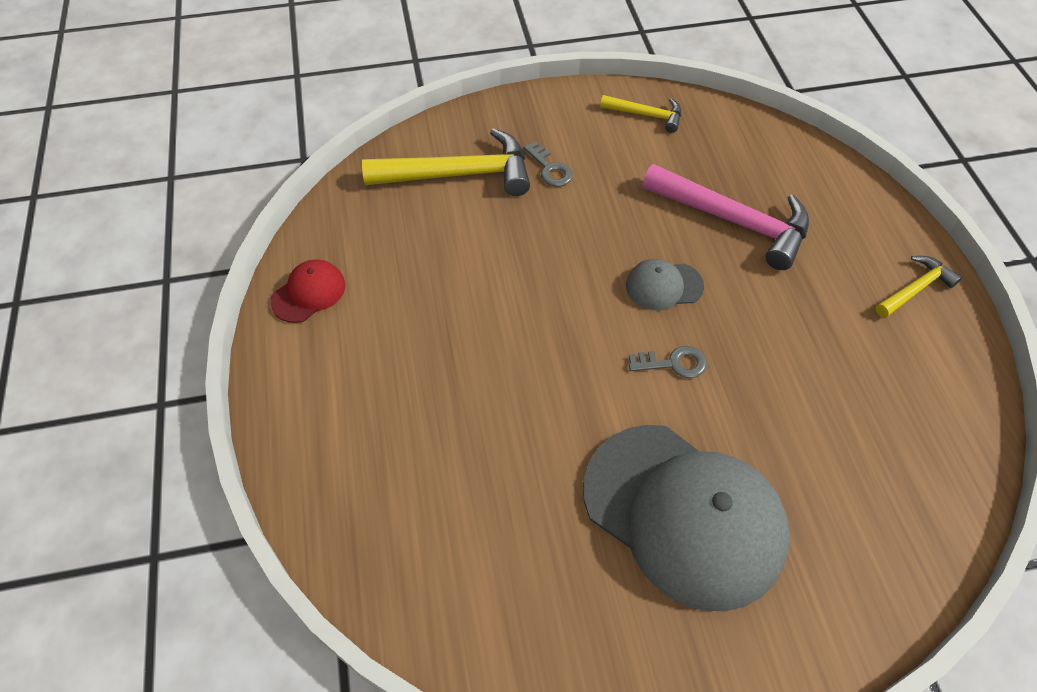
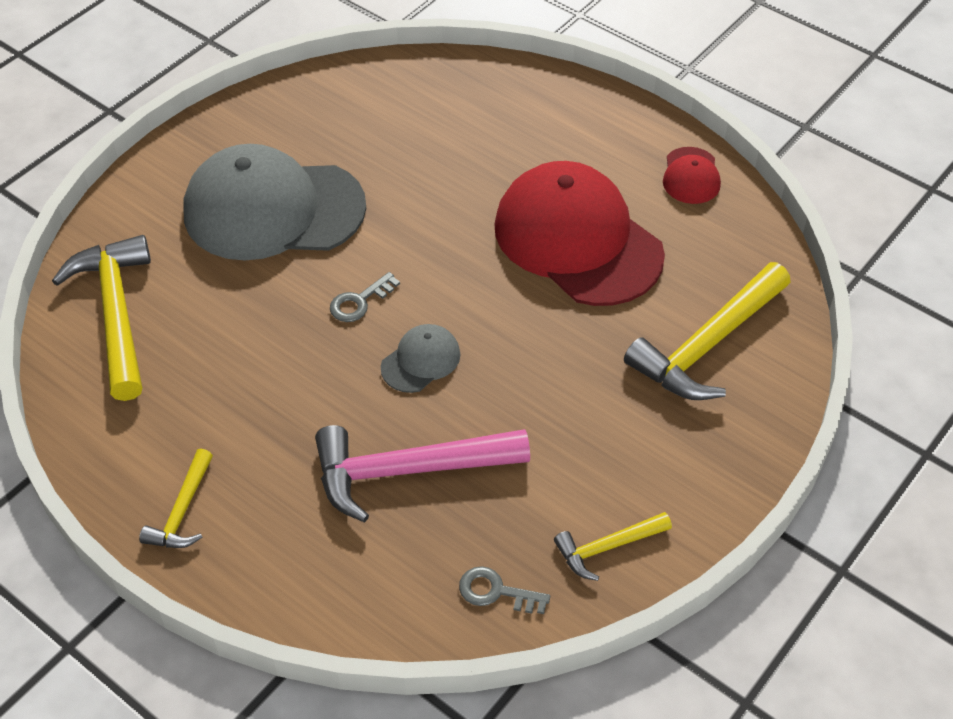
camera: 140 degrees right, 5 degrees down
grey key [524,141,573,187] -> grey key moved to [459,566,550,614]
none -> yellow hammer [52,235,151,401]
none -> red cap [494,161,665,306]

